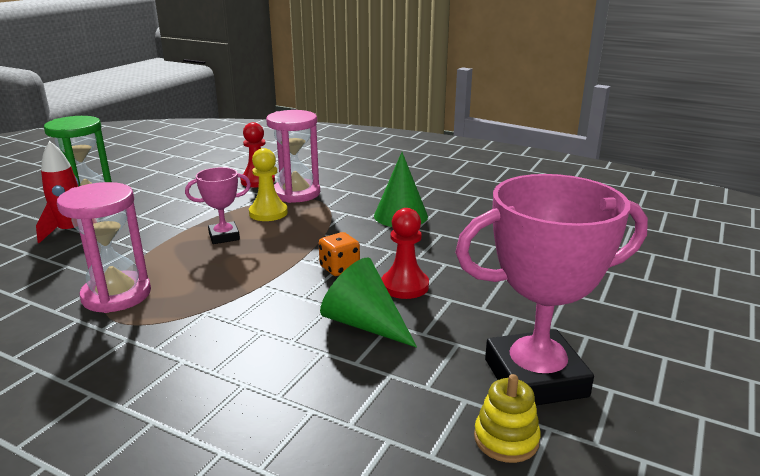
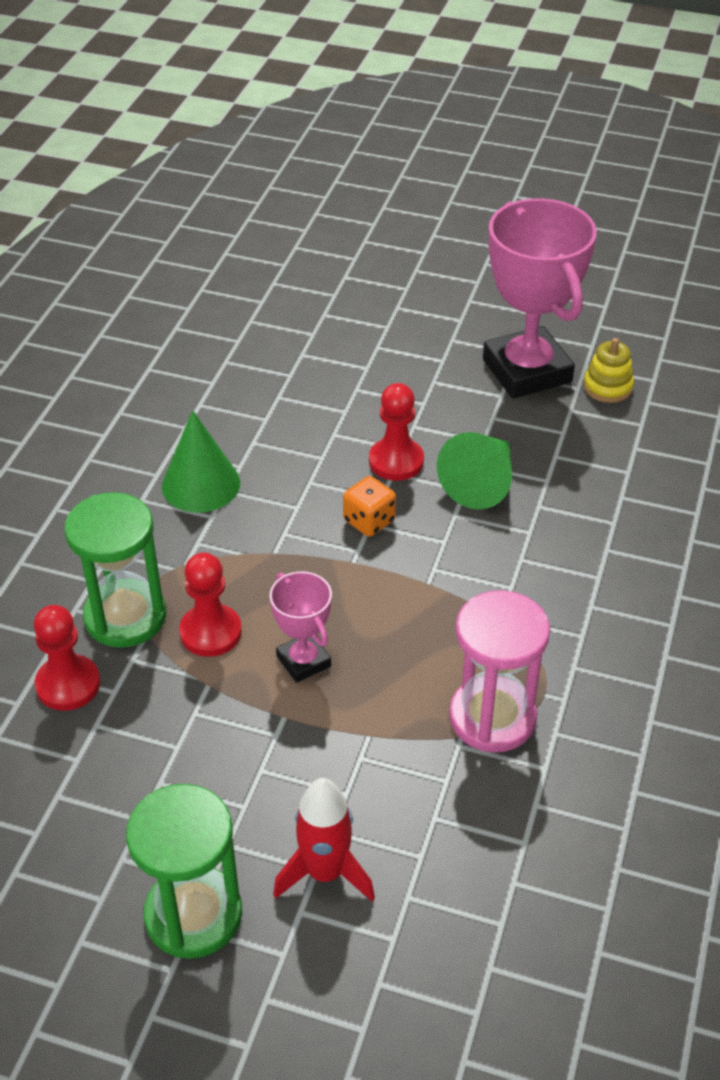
camera: 100 degrees left, 20 degrees up
yellow pawn [249,148,288,221] -> red pawn [179,552,242,657]
pink hourglass [266,110,320,203] -> green hourglass [64,492,166,648]

